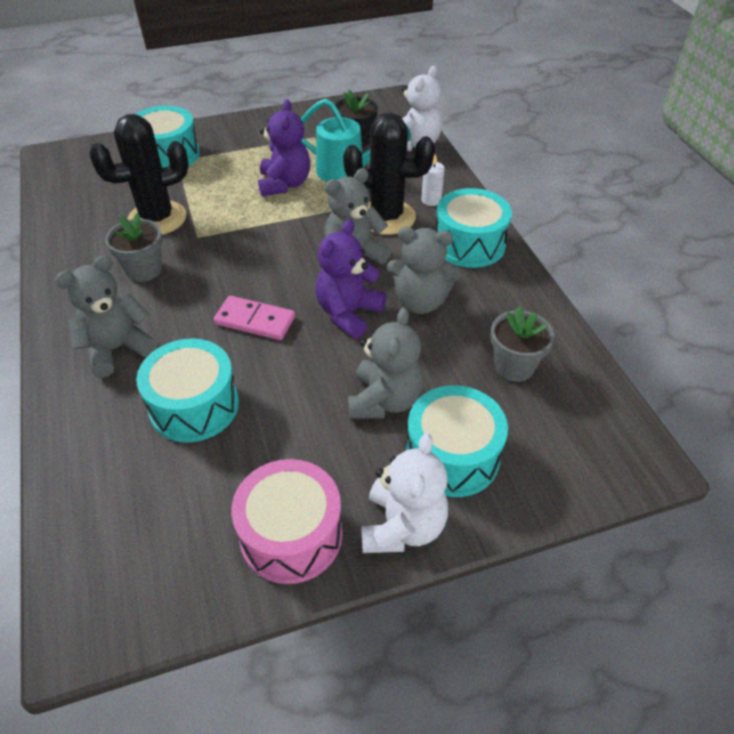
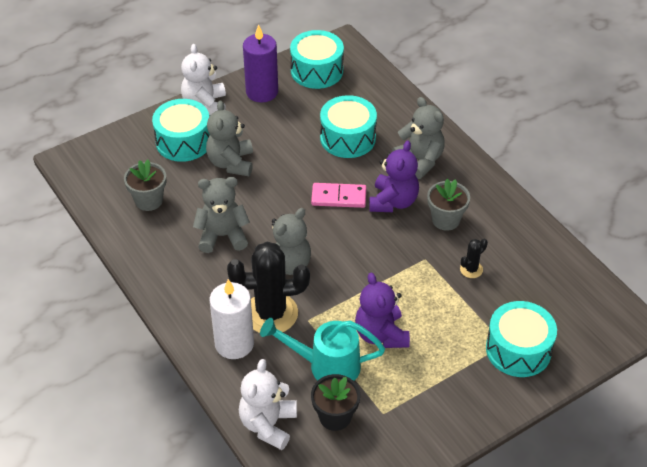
camera: 165 degrees right, 0 degrees up
grey teddy bear [55,255,157,378] -> grey teddy bear turned 75 degrees counterclockwise [392,97,445,179]
black cactus [89,114,189,235] -> black cactus [460,239,488,278], size x0.44
pink drum [231,459,342,584] -> purple candle [243,24,278,102]
purple teddy bear [315,219,386,339] -> purple teddy bear moved to [369,140,419,212]
white candle [421,154,445,206] -> white candle [210,279,254,359], size x2.01
turquoise drum [436,188,512,268] -> turquoise drum moved to [290,30,344,89]

